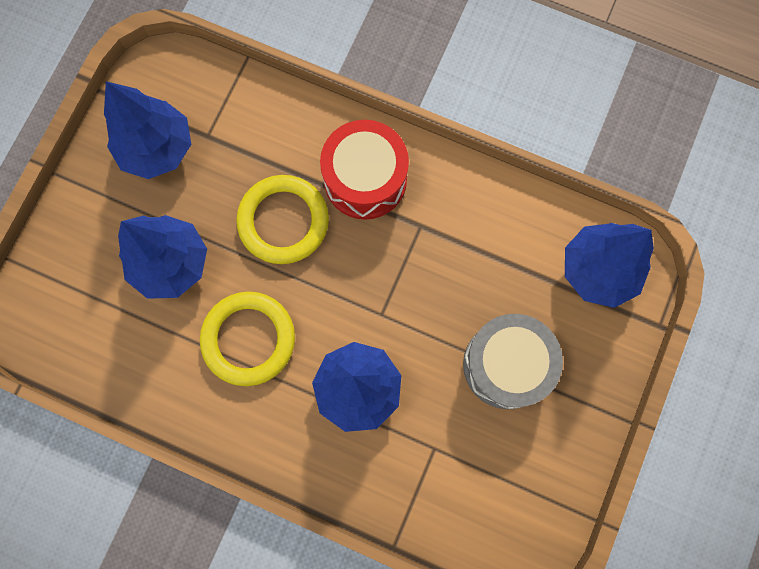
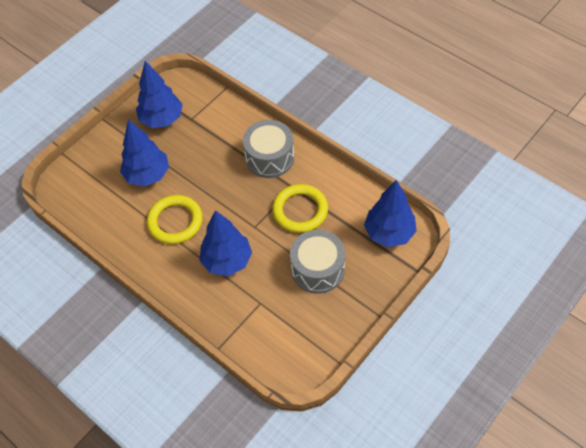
camera: 20 degrees right, 20 degrees down
yellow ring [236,175,329,264] -> yellow ring moved to [272,184,328,233]
red drum [320,120,409,220] -> grey drum [243,120,294,178]

